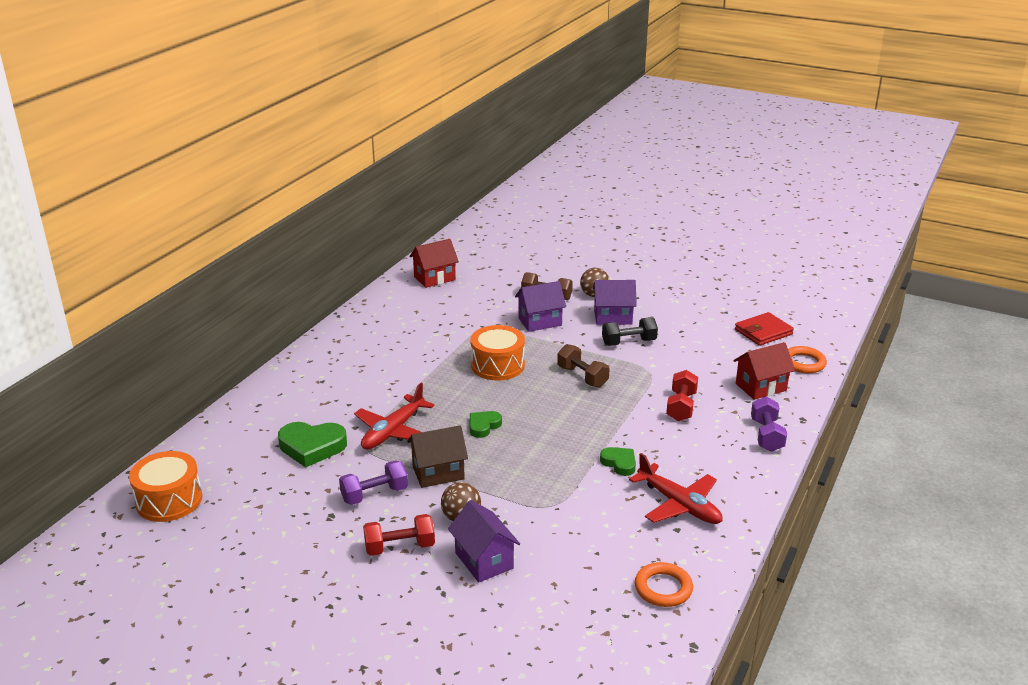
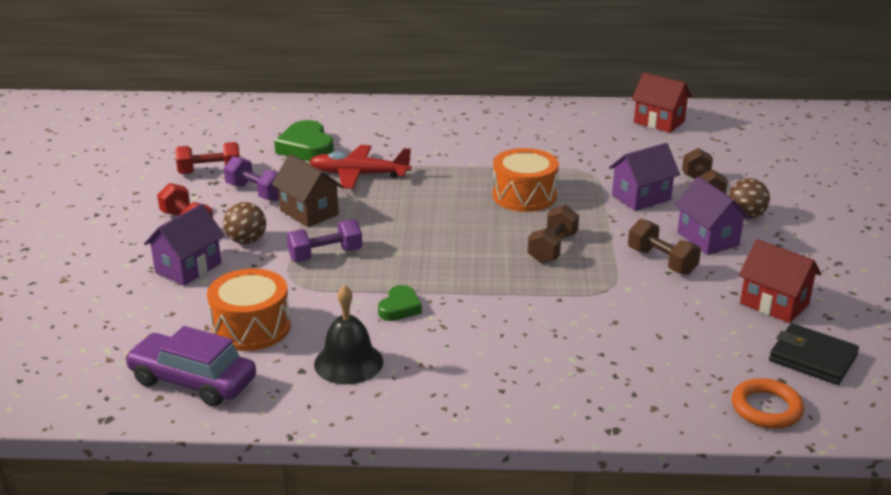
camera: 65 degrees right, 0 degrees up
orange drum [129,451,202,522] -> orange drum moved to [207,269,291,351]
green heart [470,411,502,438] -> none
purple house [515,281,566,332] -> purple house turned 75 degrees counterclockwise [609,143,680,211]
black dumbbell [602,317,658,346] -> brown dumbbell [628,219,701,275]
red plane [629,453,723,524] -> black bell [314,285,383,384]
orange ring [635,562,693,607] -> purple car [125,326,256,406]
red dumbbell [666,370,698,421] -> red dumbbell moved to [175,142,240,174]
red house [734,342,795,400] -> red house moved to [739,239,821,323]
red wallet [735,312,794,346] -> black wallet [769,323,859,385]
purple dumbbell [751,397,787,452] -> purple dumbbell moved to [287,219,362,262]

